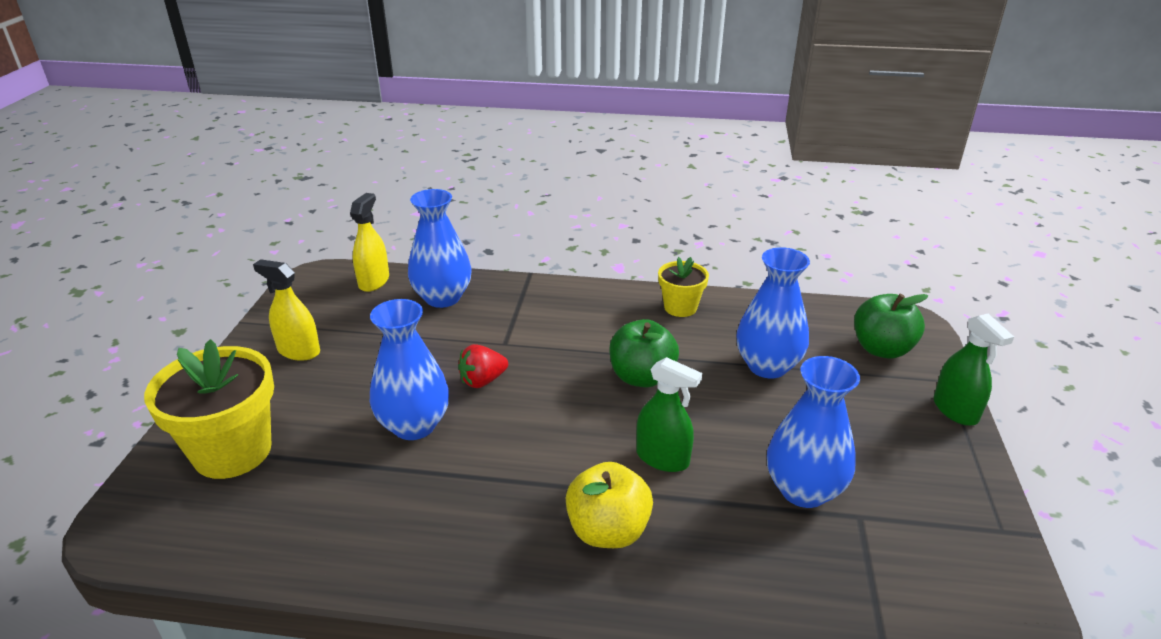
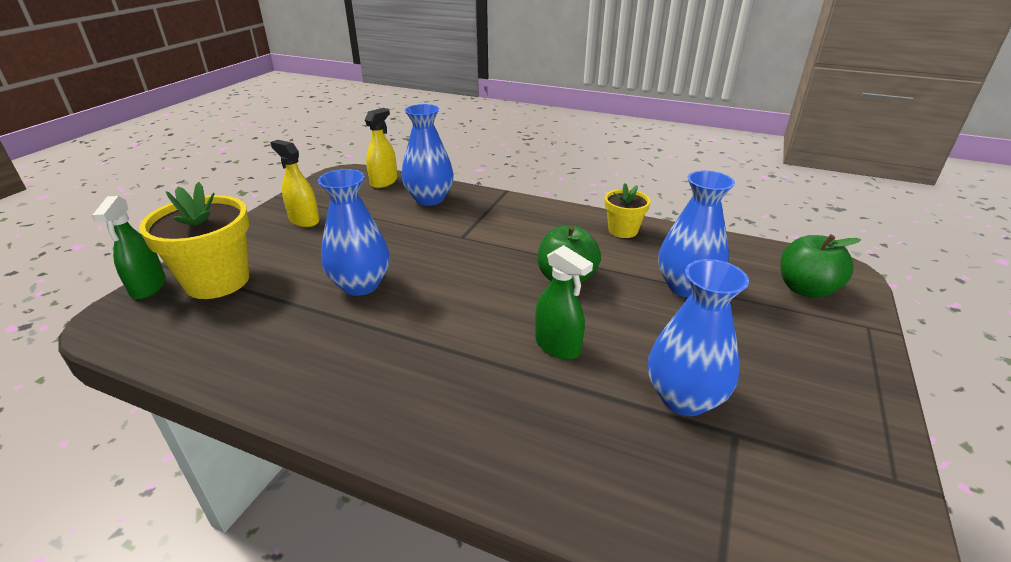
camera: 15 degrees right, 0 degrees up
red strawberry [458,344,508,388] -> none
yellow apple [566,462,653,548] -> none
green spray bottle [934,314,1014,426] -> green spray bottle moved to [92,196,166,299]

